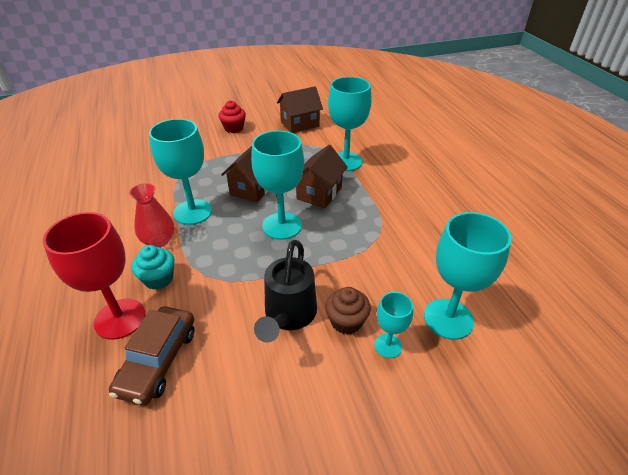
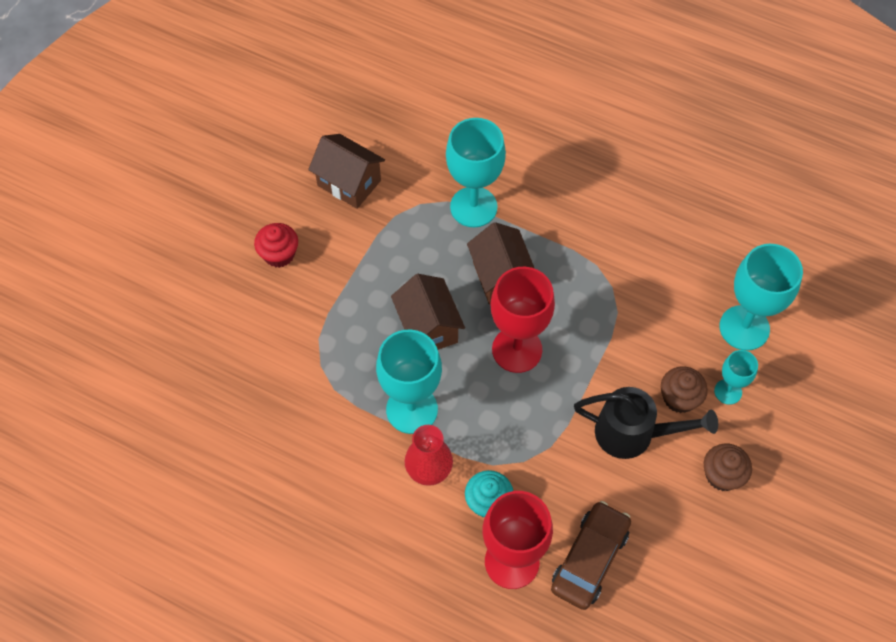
camera: 45 degrees left, 20 degrees up
brown car [109,306,194,405] -> brown car turned 120 degrees counterclockwise [551,501,631,610]
turquoise goblet [251,130,304,240] -> red goblet [491,267,555,373]
black watering can [254,240,317,343] -> black watering can turned 45 degrees counterclockwise [574,387,718,459]
brown house [277,86,323,133] -> brown house turned 75 degrees counterclockwise [308,134,385,209]
none -> brown cupcake [704,444,752,491]

